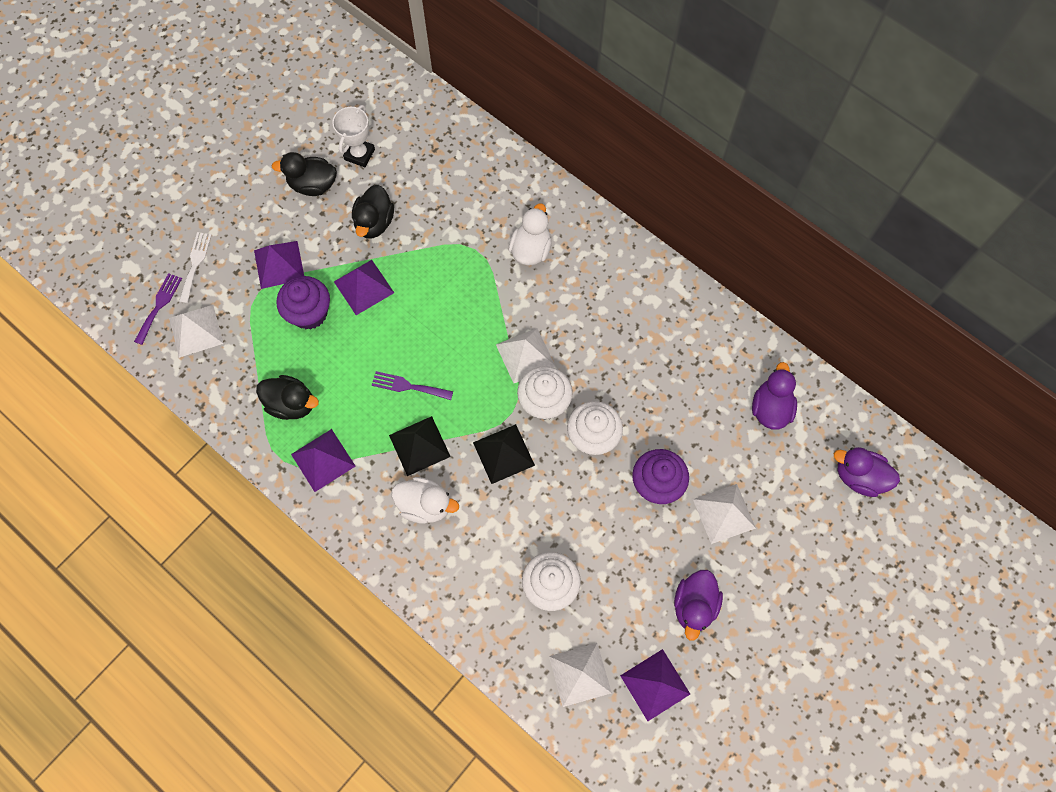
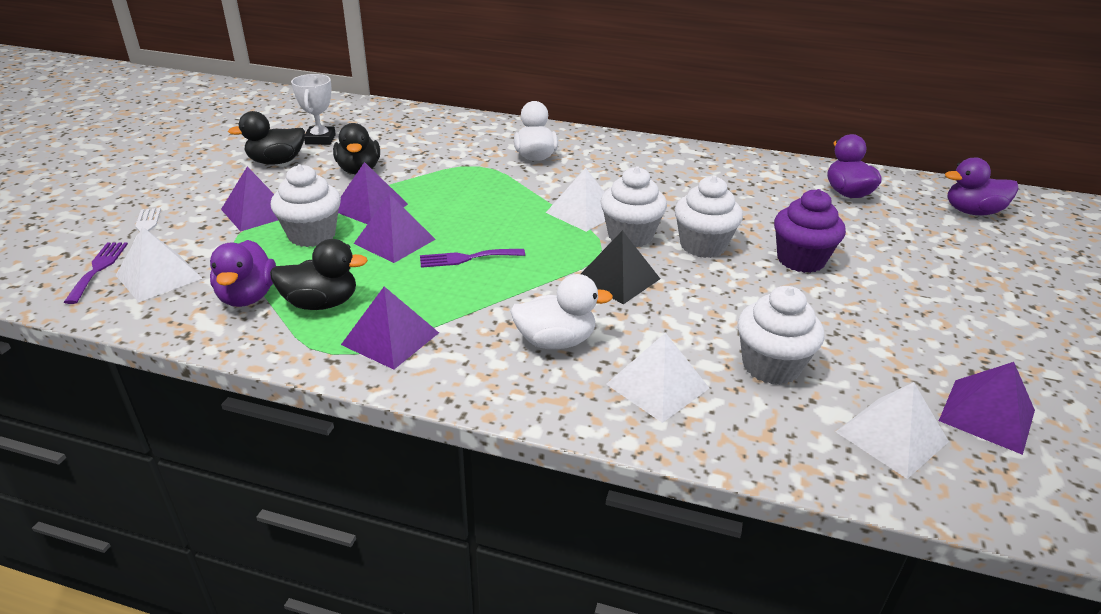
camera: 25 degrees left, 35 degrees down
purple cupcake [276,276,330,330] -> white cupcake [271,164,341,247]
black pyramid [389,416,451,476] -> none
purple duck [674,570,723,641] -> purple duck moved to [210,240,276,307]
white pyramid [693,484,756,544] -> white pyramid moved to [606,333,709,423]
none -> purple pyramid [354,194,436,263]

